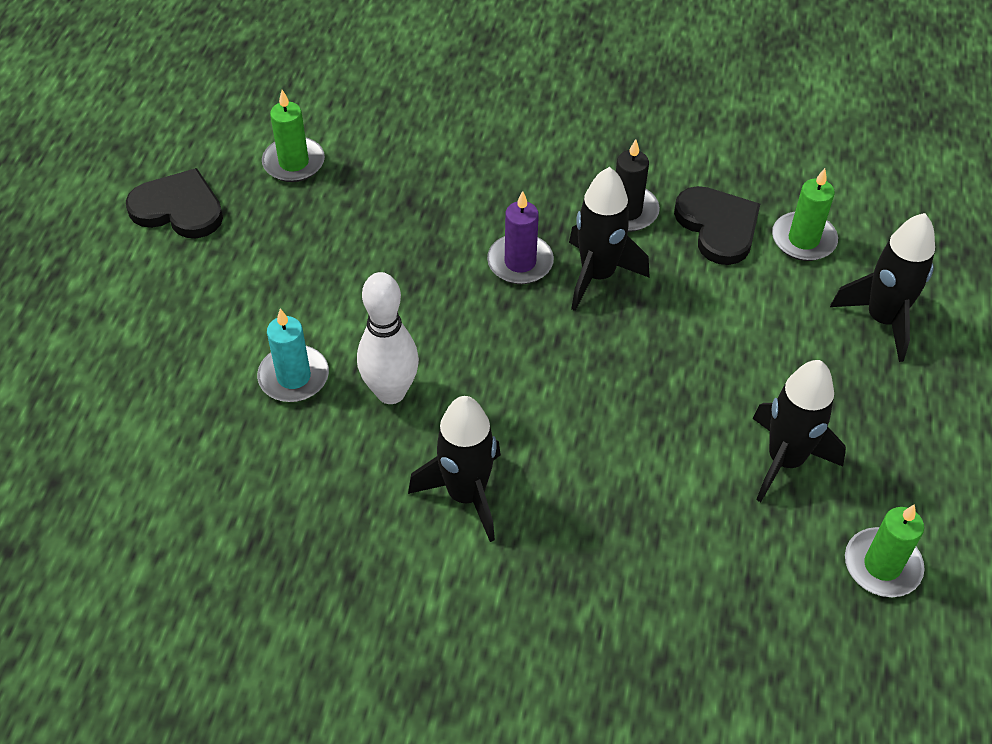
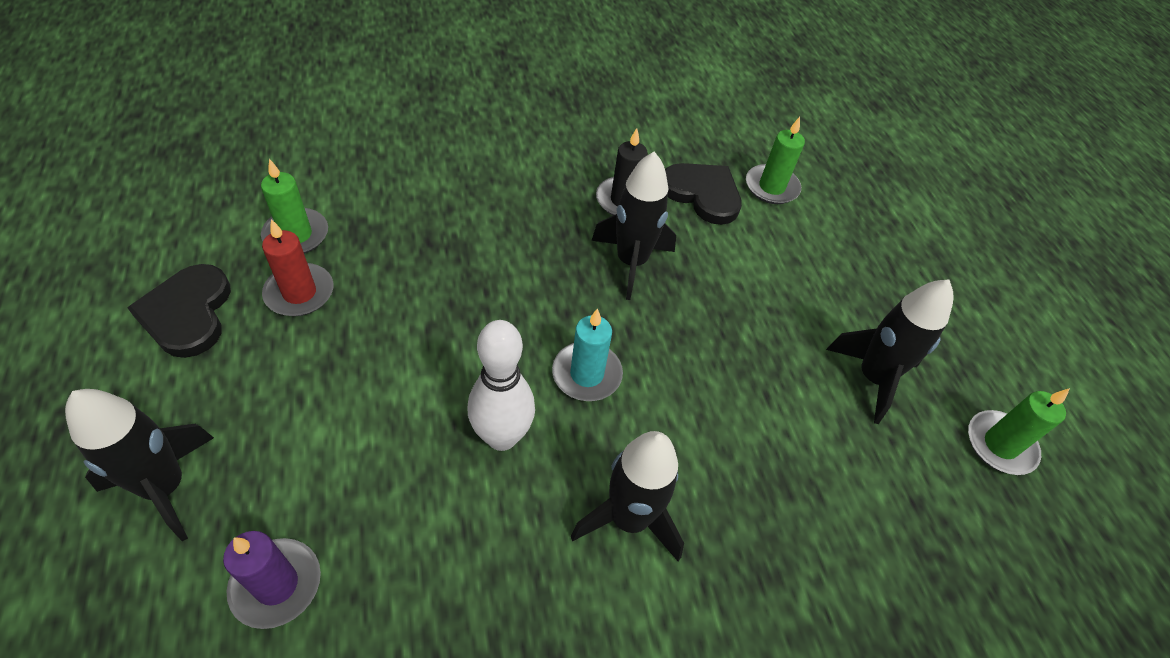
camera: 30 degrees left, 0 degrees up
black heart [126,168,223,238] -> black heart turned 90 degrees counterclockwise [127,264,231,358]
turquoise candle [257,308,329,402] -> turquoise candle moved to [552,308,623,401]
purple candle [487,191,554,284] -> purple candle moved to [223,531,321,629]
black rocket [830,213,935,362] -> black rocket moved to [65,389,214,541]
none -> red candle [262,219,334,316]

